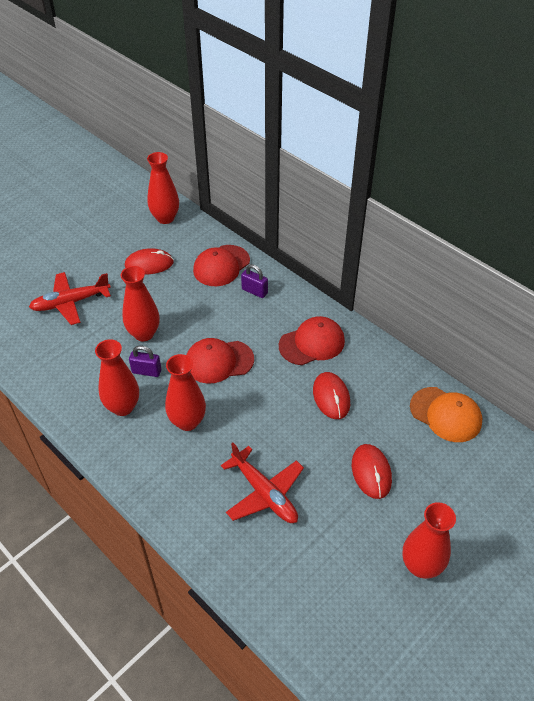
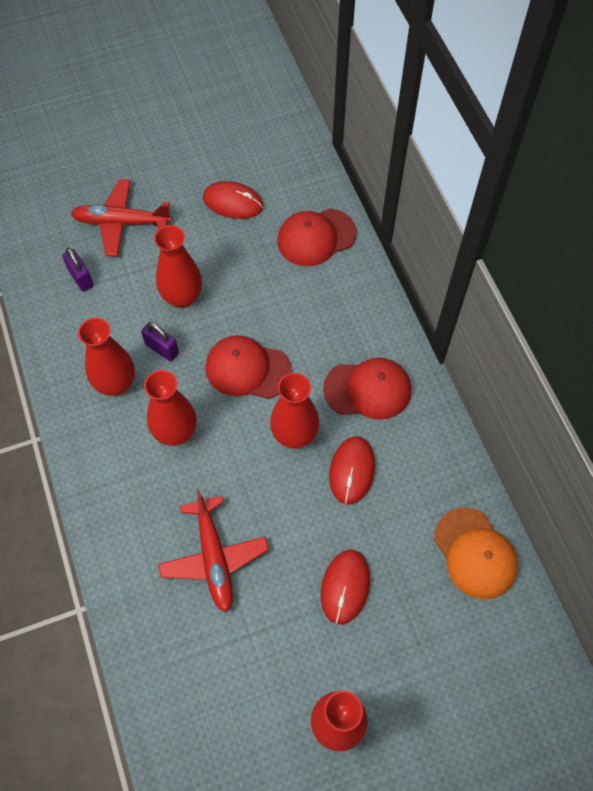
camera: 25 degrees right, 15 degrees up
red vase [147,152,179,224] -> red vase moved to [270,373,319,448]
purple padlock [241,264,268,298] -> purple padlock moved to [62,248,94,292]

